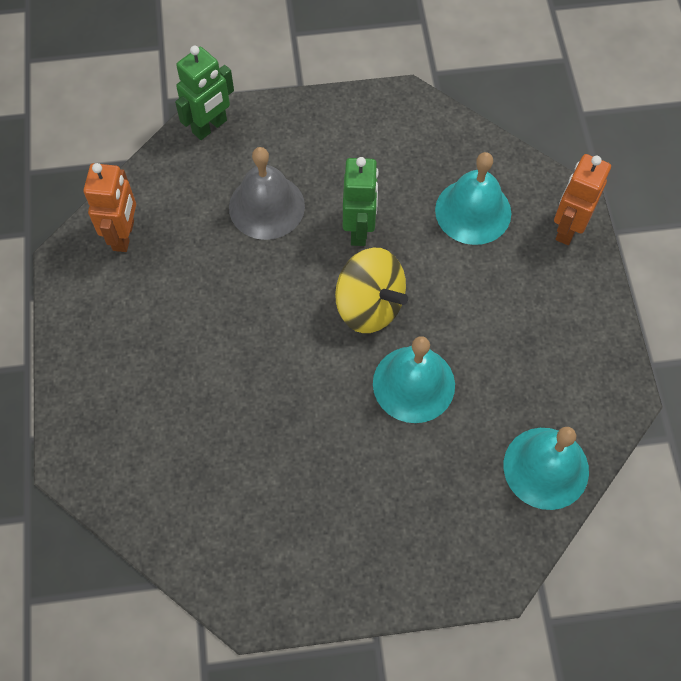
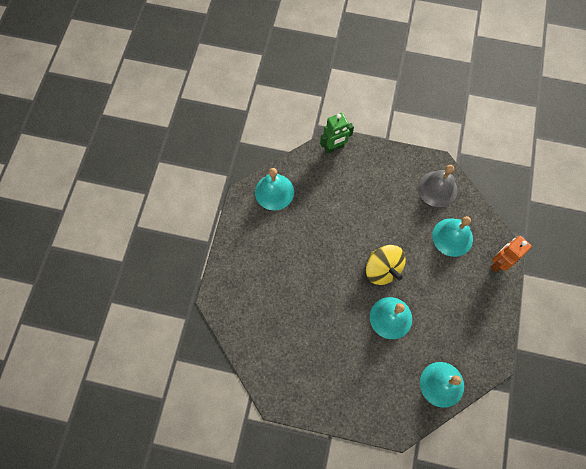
camera: 20 degrees right, 5 degrees up
orange robot [83,163,136,252] -> turquoise bell [255,168,294,211]
grey bell [229,147,305,240] -> grey bell moved to [418,165,457,207]
green robot [343,157,379,246] -> none

